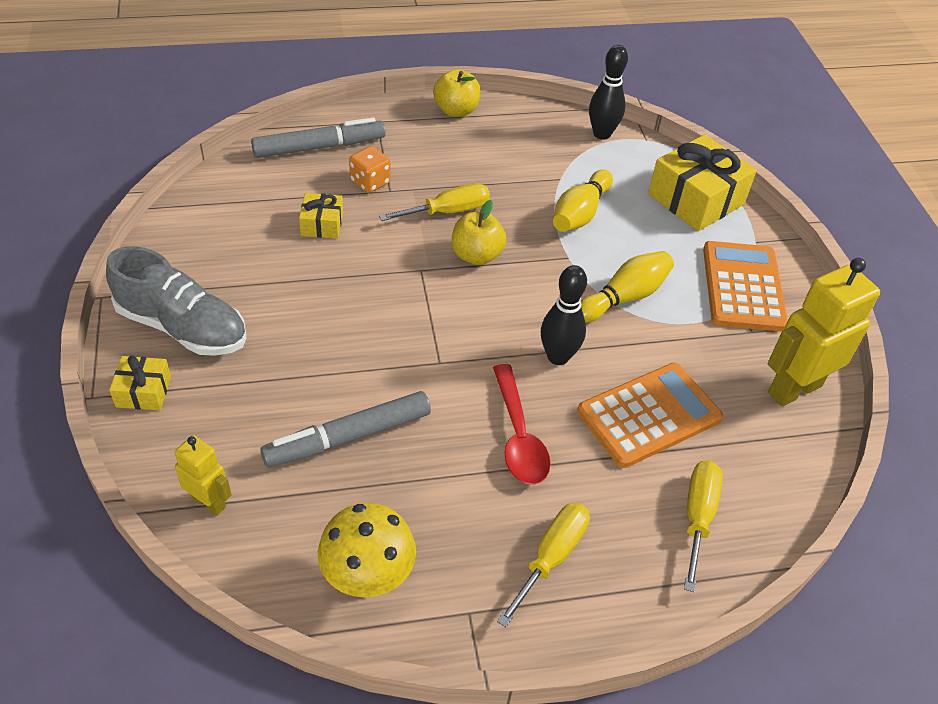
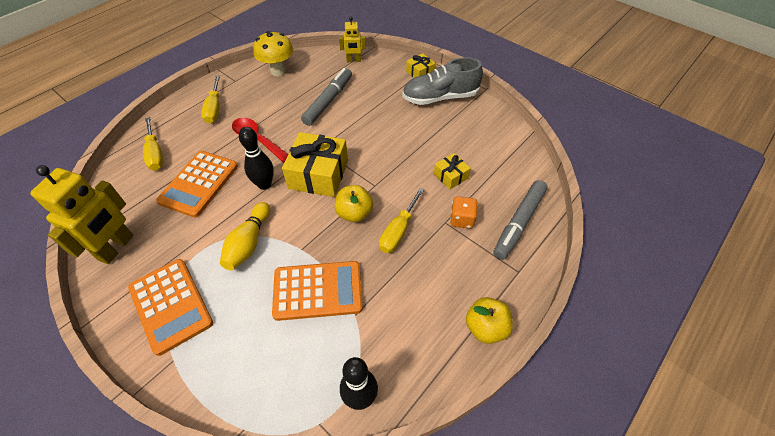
camera: 145 degrees right, 5 degrees up
yellow bowling pin [553,170,613,232] -> orange calculator [272,261,363,321]
yellow gift [648,134,757,231] -> yellow gift moved to [282,132,348,197]

